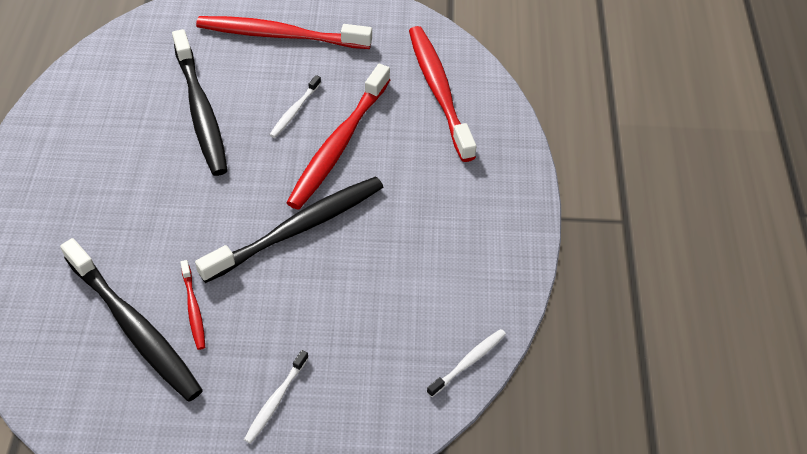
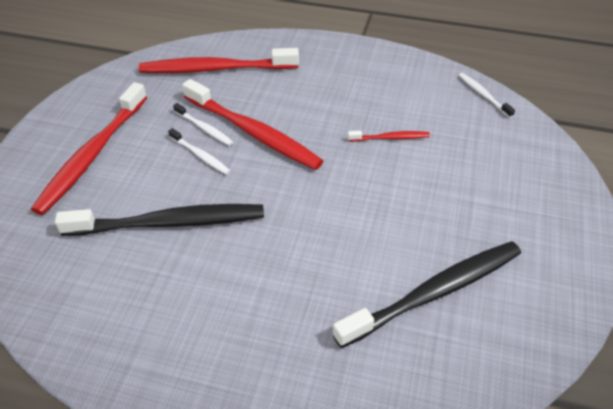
camera: 75 degrees left, 5 degrees down
red toothbrush [180,260,205,350] -> red toothbrush moved to [348,131,430,141]
black toothbrush [195,176,383,283] -> none
white toothbrush [244,350,309,444] -> white toothbrush moved to [173,103,233,146]

